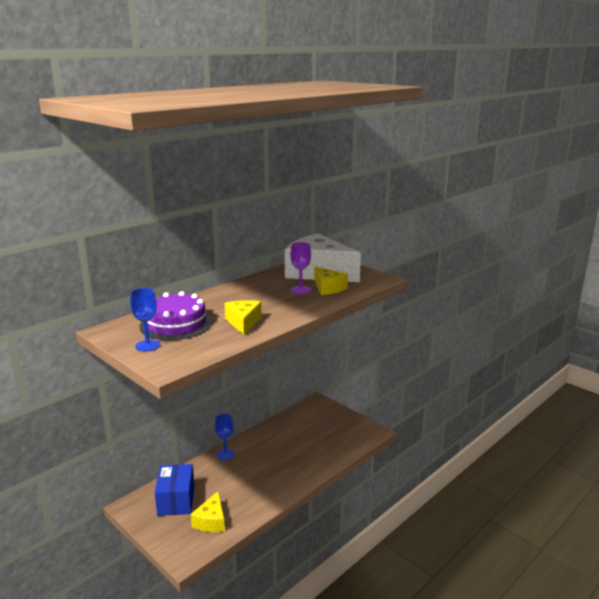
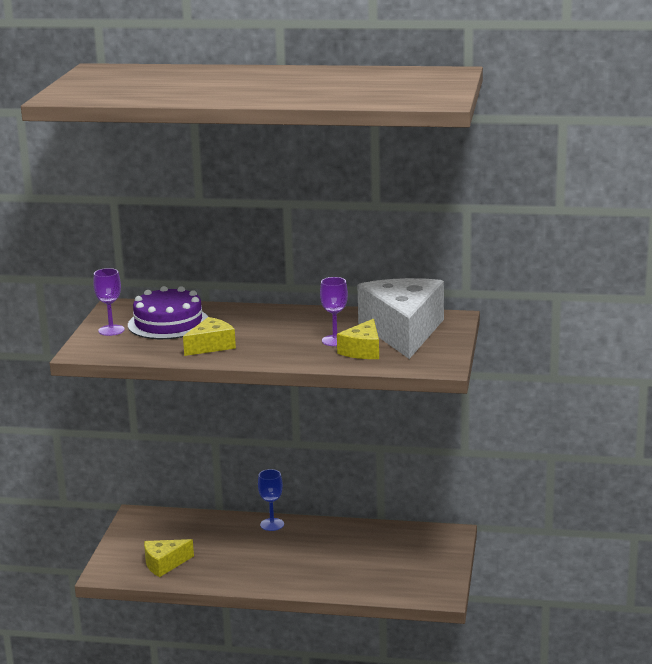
camera: 55 degrees right, 0 degrees up
blue goblet [130,288,160,352] -> purple goblet [93,268,125,336]
blue box [155,464,194,516] -> none

